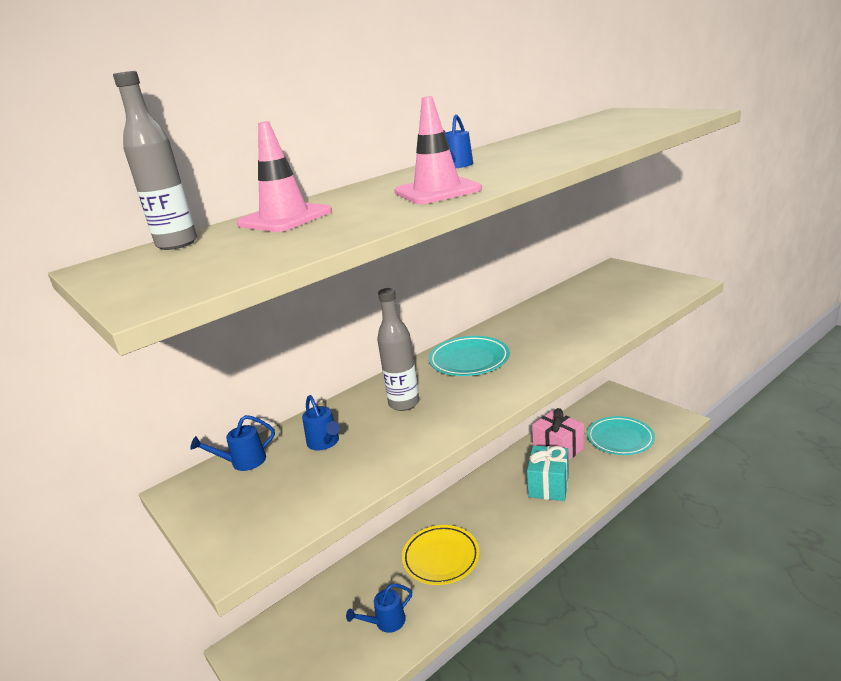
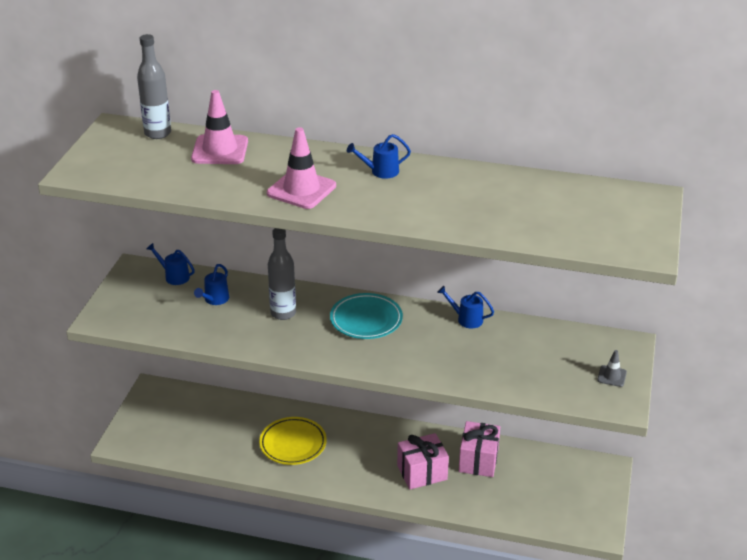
camera: 50 degrees right, 10 degrees up
blue watering can [346,584,412,633] -> blue watering can moved to [437,286,494,329]
turquoise gift [527,445,569,501] -> pink gift [397,433,449,489]
turquoise plate [587,416,655,455] -> none
none -> grey traffic cone [597,350,627,387]

